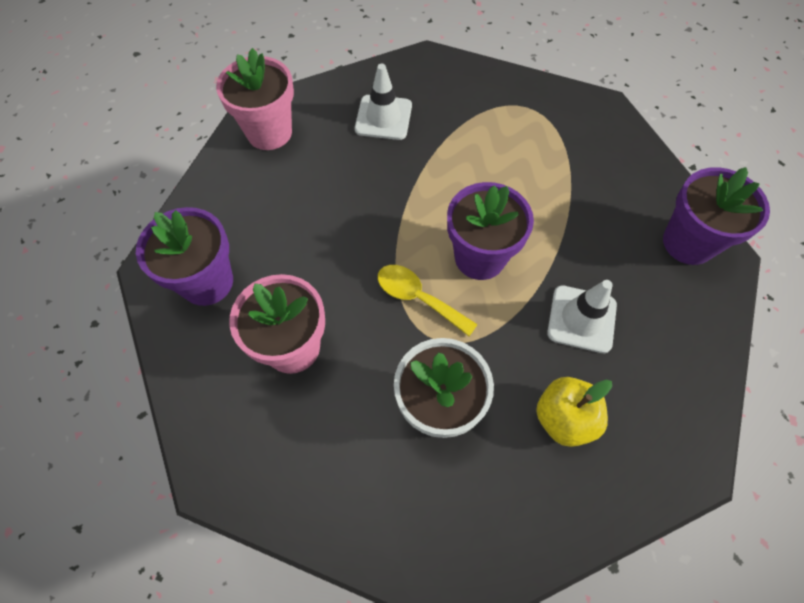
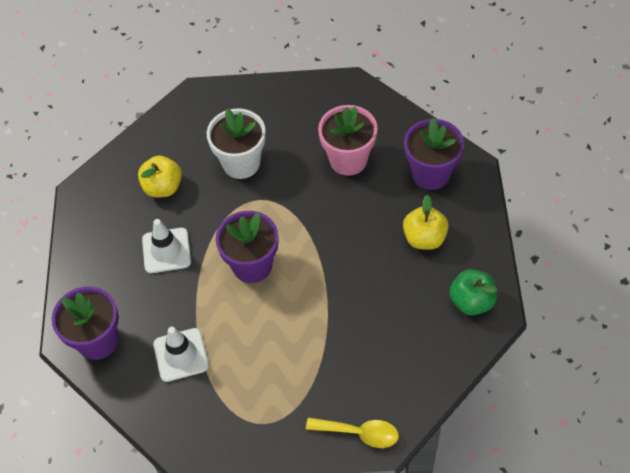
camera: 160 degrees right, 5 degrees down
pink flower pot [216,48,294,150] -> green apple [449,269,497,315]
white traffic cone [355,64,412,140] -> white traffic cone moved to [153,327,209,382]
yellow spoon [378,265,478,336] -> yellow spoon moved to [306,417,399,448]
none -> yellow apple [403,195,449,250]

